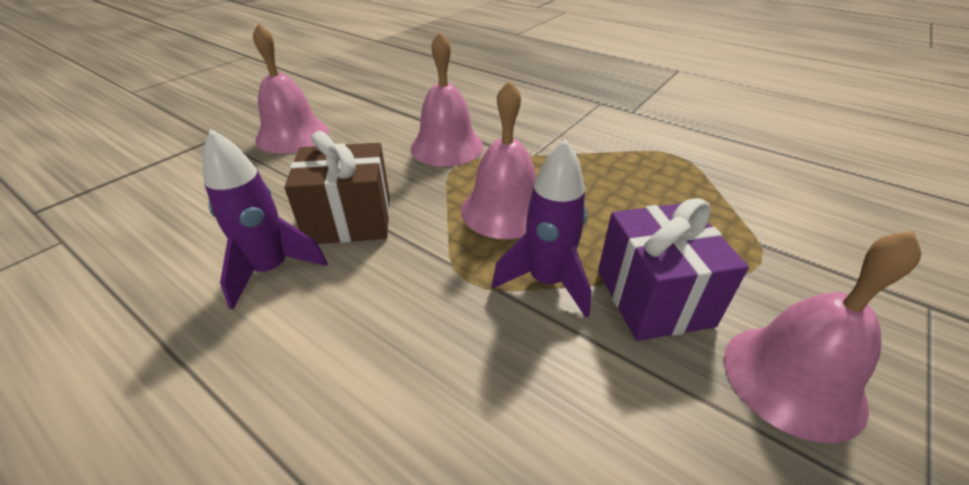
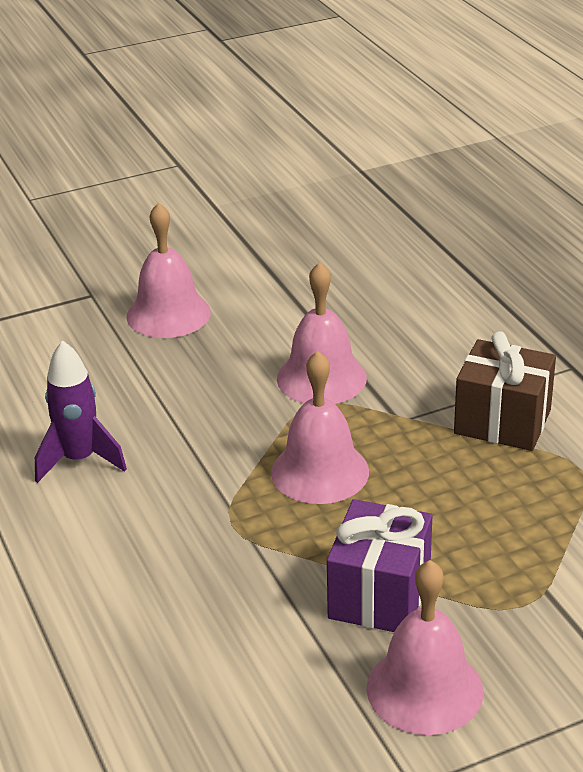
camera: 30 degrees right, 5 degrees down
brown gift [284,131,390,244] -> brown gift moved to [454,331,556,451]
purple rocket [492,139,592,317] -> none

